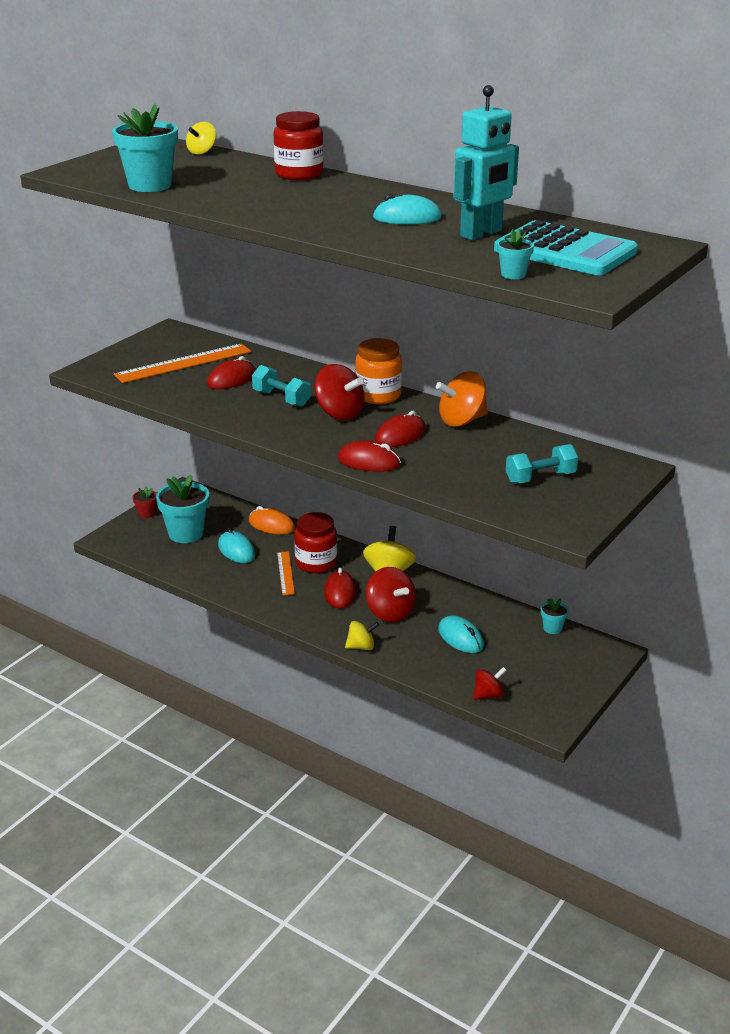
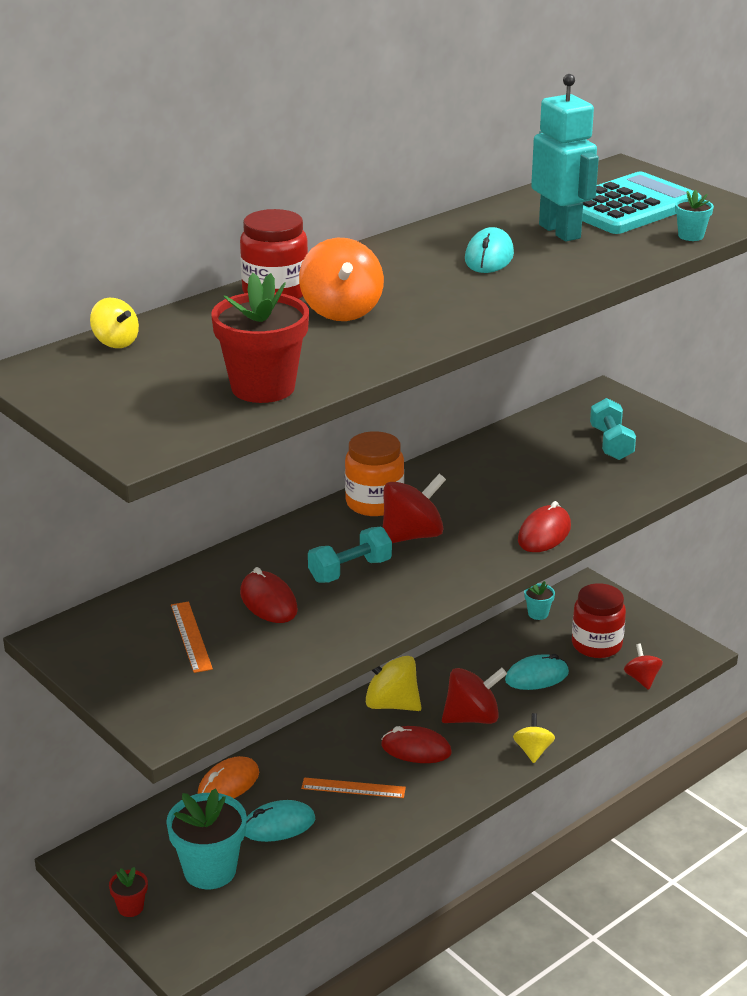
camera: 75 degrees left, 0 degrees up
turquoise flower pot [112,104,178,192] -> red flower pot [211,273,309,403]
orange ruler [114,343,251,383] -> orange ruler [171,602,213,673], size x0.56
red jar [294,512,337,573] -> red jar moved to [572,583,626,658]
red mouse [375,411,426,447] -> none
orange spinning top [436,371,488,427] -> orange spinning top moved to [299,238,384,321]

